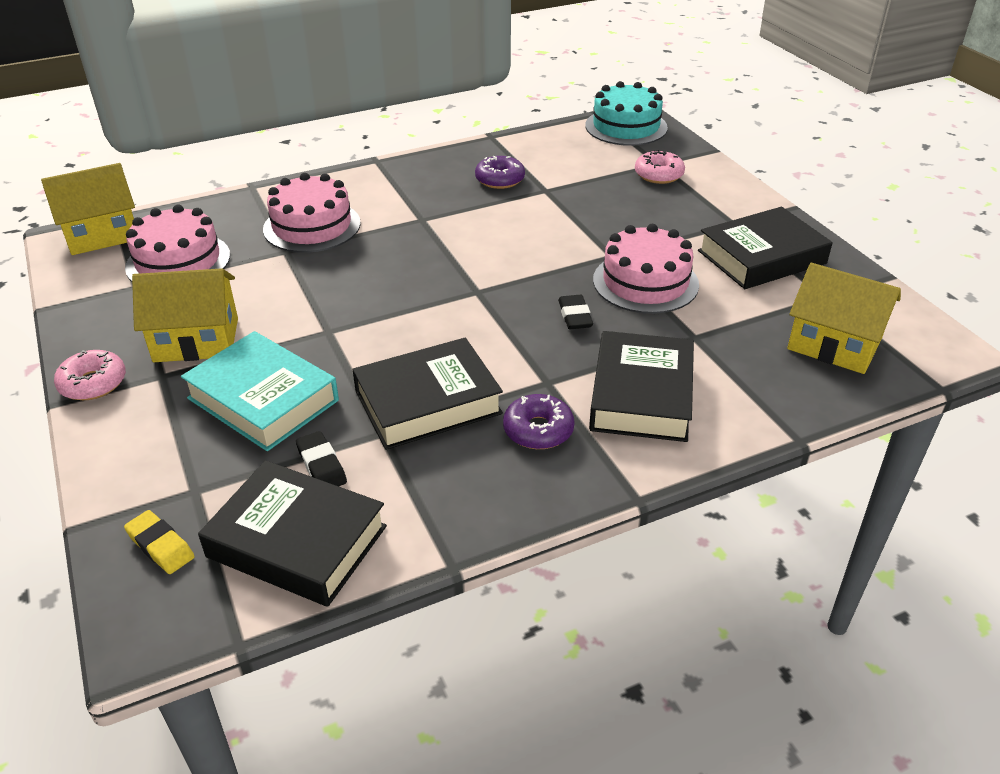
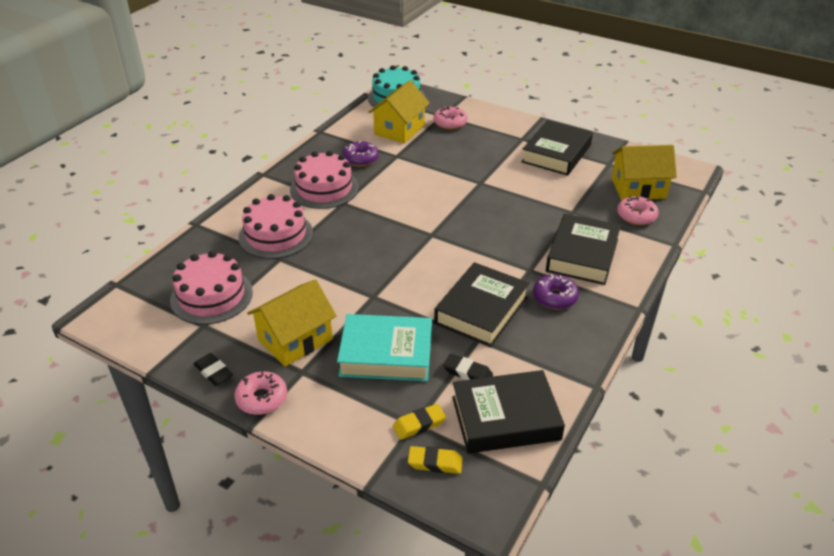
camera: 35 degrees left, 0 degrees up
yellow house [41,163,135,255] -> yellow house moved to [368,80,430,144]
black eraser [558,295,593,329] -> black eraser moved to [194,353,233,386]
black book [589,331,694,442] -> black book turned 45 degrees clockwise [546,214,621,285]
pink cake [593,224,699,314] -> pink cake moved to [290,151,359,209]
none -> yellow eraser [393,404,446,440]
none -> pink donut [617,196,659,225]

